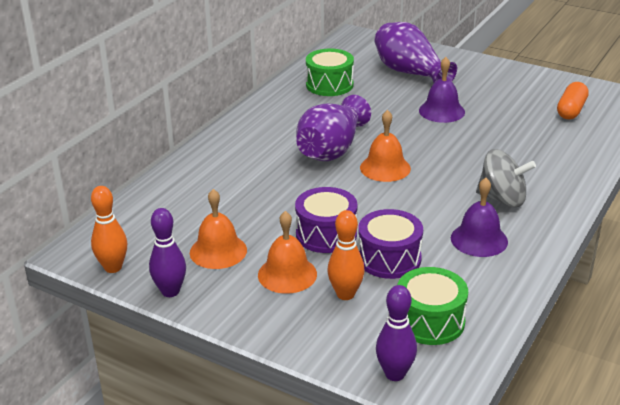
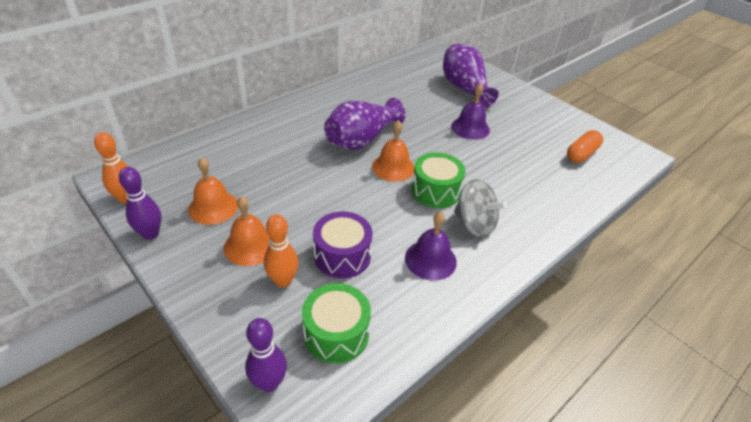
camera: 15 degrees right, 10 degrees up
purple drum [295,187,357,253] -> none
green drum [306,49,354,96] -> green drum moved to [411,152,465,208]

